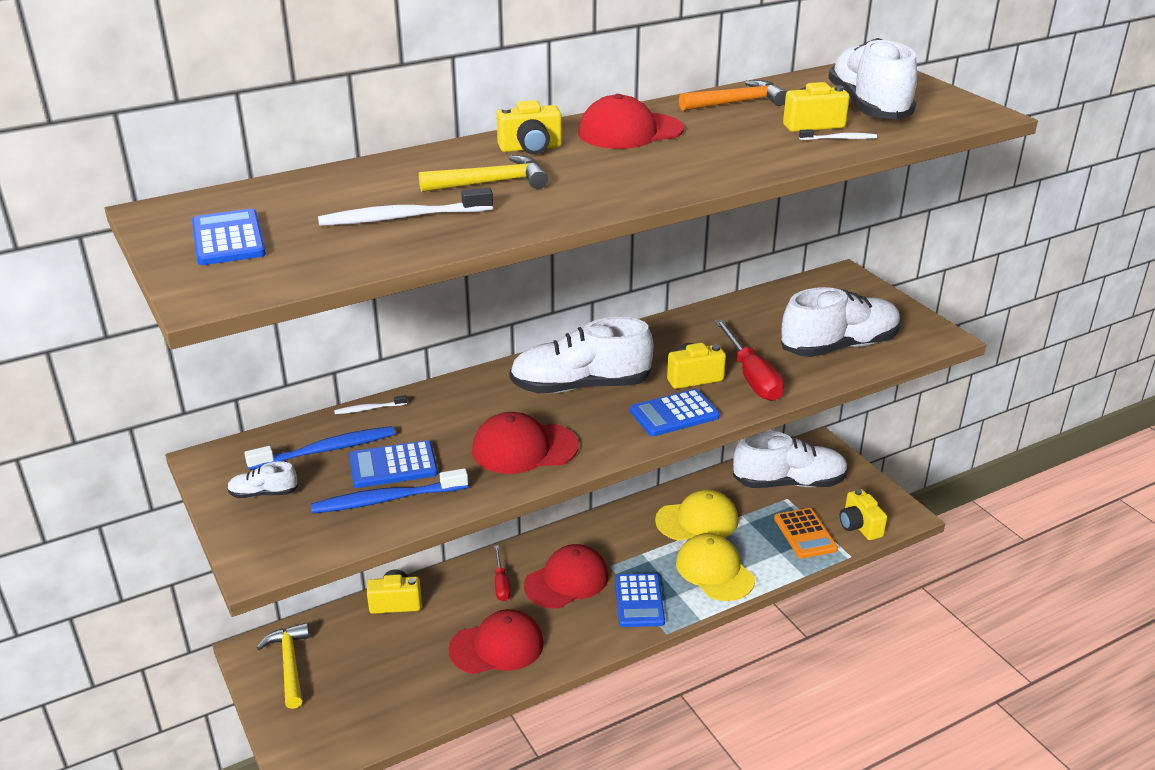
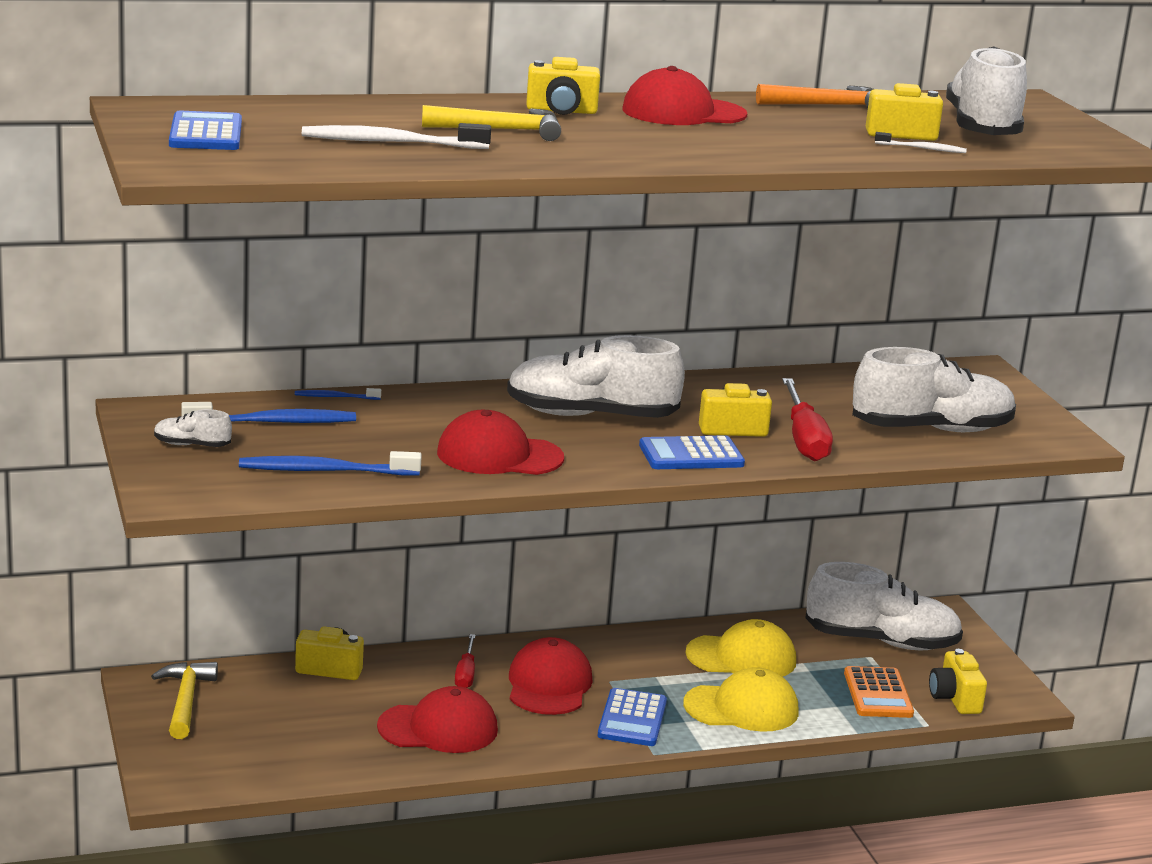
camera: 10 degrees right, 10 degrees down
white toothbrush [334,395,407,414] -> blue toothbrush [295,388,381,400]
blue calculator [349,440,438,488] -> none
red cap [524,544,608,608] -> red cap turned 60 degrees counterclockwise [509,637,593,715]
yellow cap [676,533,755,601] -> yellow cap turned 105 degrees clockwise [683,667,799,732]

